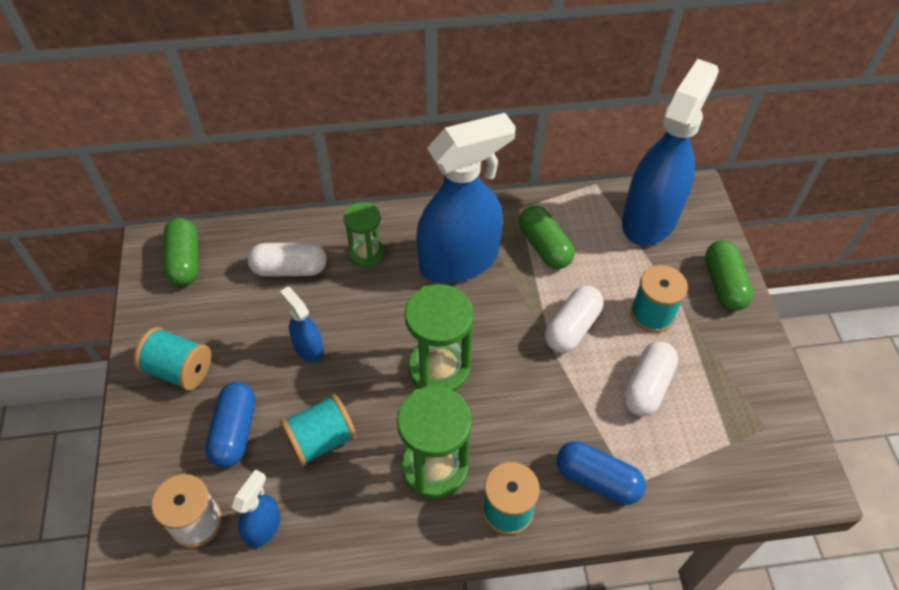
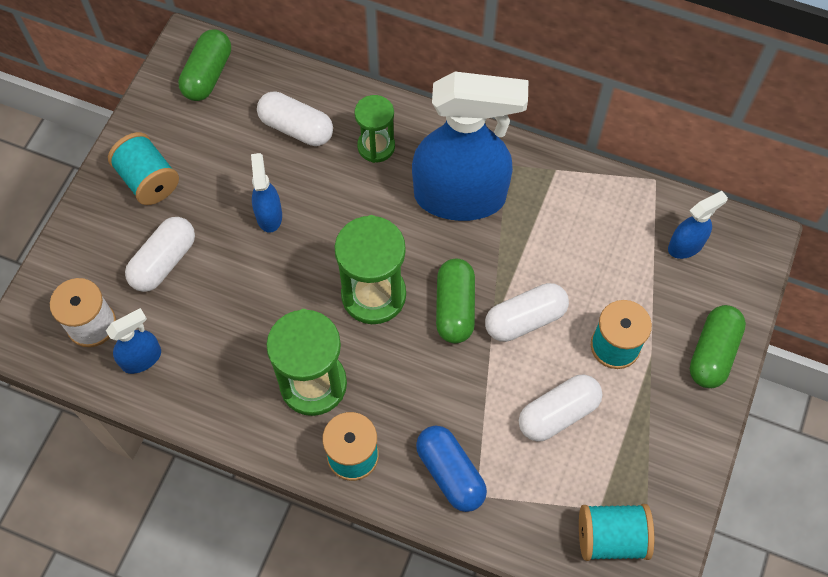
camera: 30 degrees right, 10 degrees up
blue capsule [205,382,256,467] -> white capsule [125,217,195,292]
turquoise spool [280,394,357,466] -> turquoise spool moved to [579,504,654,561]
green capsule [519,206,575,269] -> green capsule moved to [436,259,475,344]
blue spray bottle [622,59,719,246] -> blue spray bottle [668,191,728,259], size x0.44

